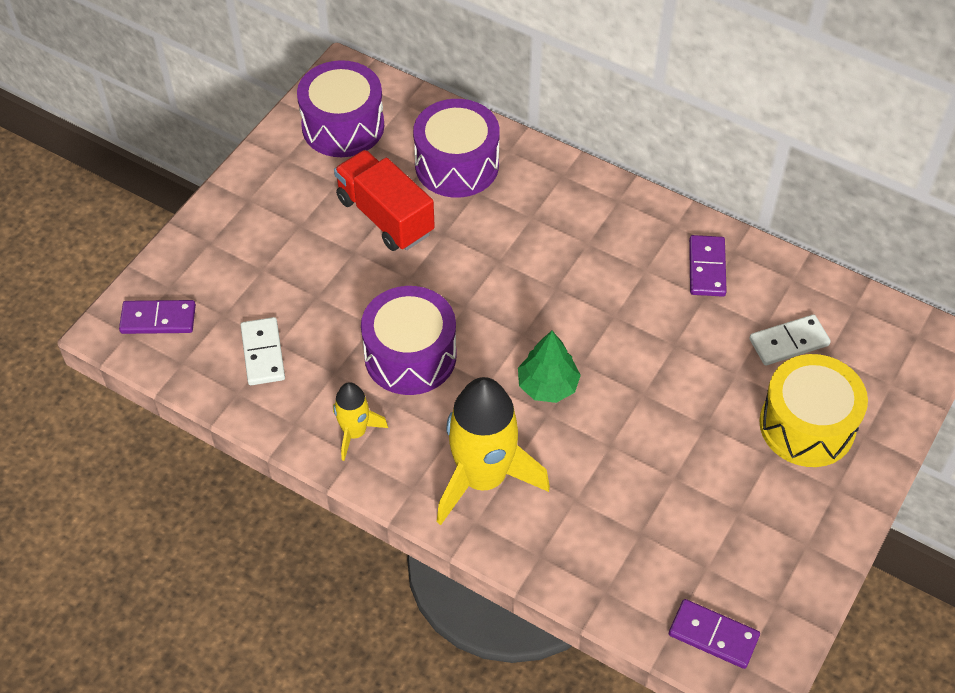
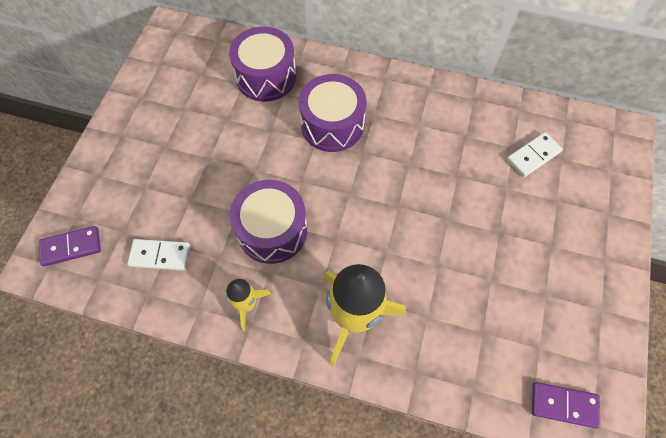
camera: 15 degrees left, 10 degrees up
white domino [240,317,285,385] -> white domino turned 60 degrees counterclockwise [127,239,190,271]
purple drum [297,60,384,157] -> purple drum moved to [299,74,366,152]
red truck [334,150,435,251] -> none
green tree [518,331,581,403] -> none
purple domino [689,235,727,297] -> none
yellow drum [759,354,868,467] -> none

